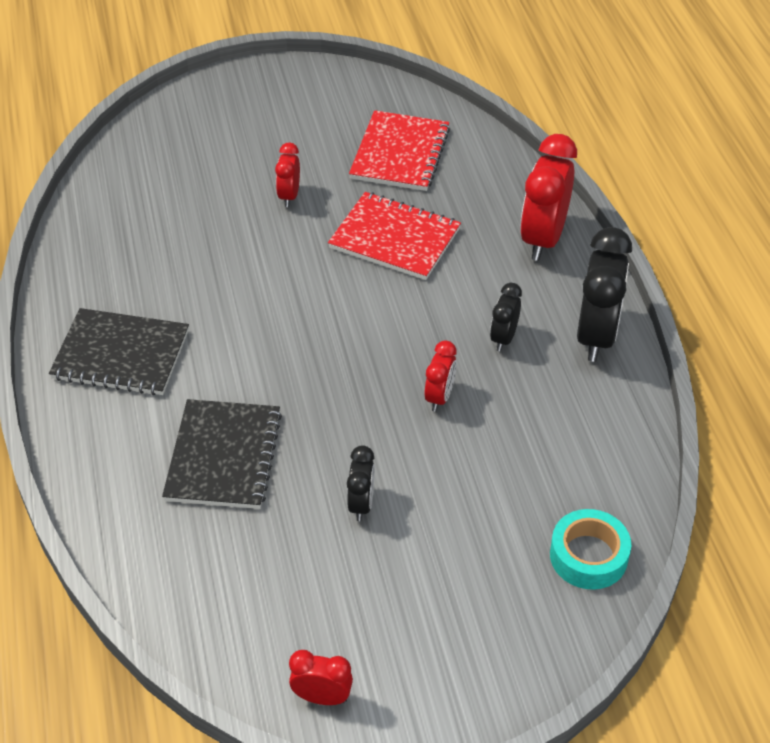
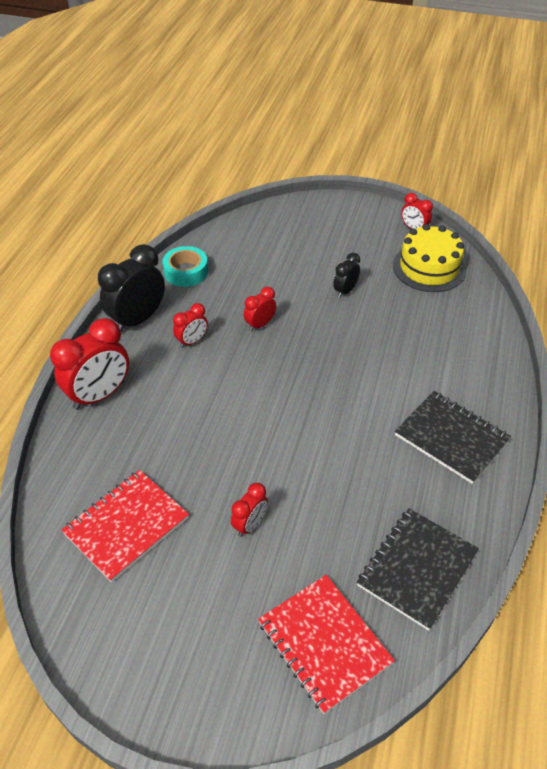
camera: 150 degrees left, 0 degrees up
black notebook [162,399,282,509] -> black notebook moved to [357,508,479,631]
red notebook [328,192,461,280] -> red notebook moved to [258,575,395,714]
black clock [490,283,522,351] -> red clock [173,303,208,348]
turquoise tape [550,509,631,590] -> turquoise tape moved to [162,246,208,287]
none -> yellow cake [393,224,466,292]

